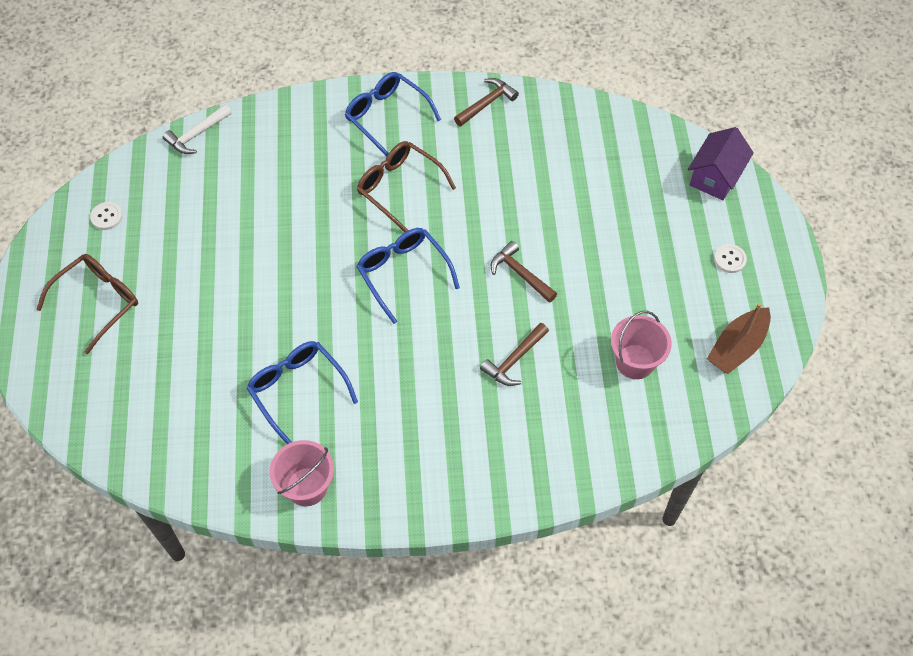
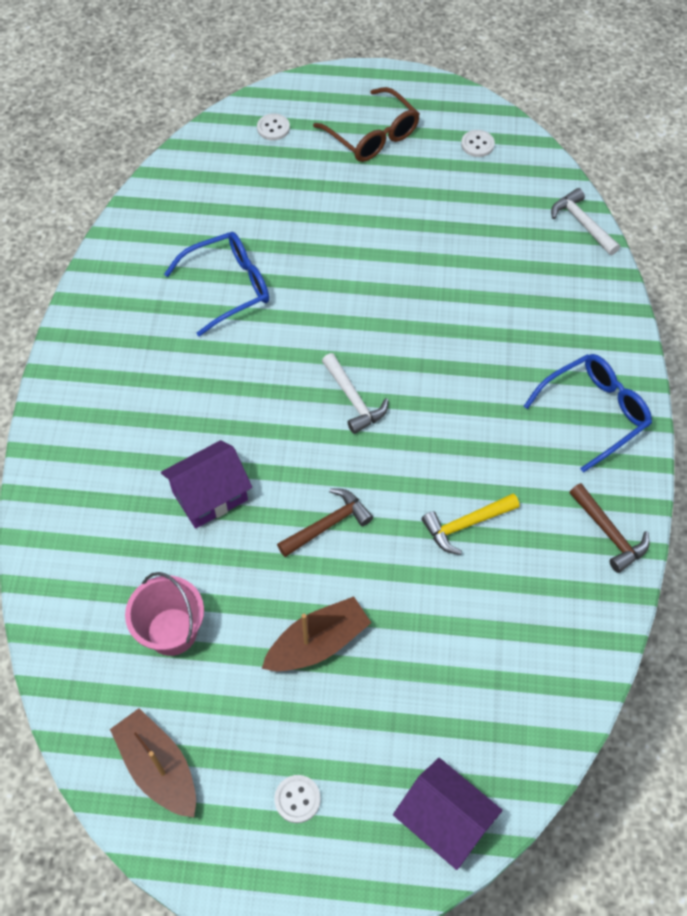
camera: 100 degrees right, 0 degrees up
pink bucket [270,440,334,506] -> none
blue glasses [356,228,460,324] -> white hammer [322,353,389,434]
brown glasses [357,141,456,232] -> none
brown hammer [480,323,549,386] -> purple house [161,440,252,529]
none -> white button [257,113,290,140]
none -> brown boat [262,596,371,671]
none -> yellow hammer [422,493,520,555]

